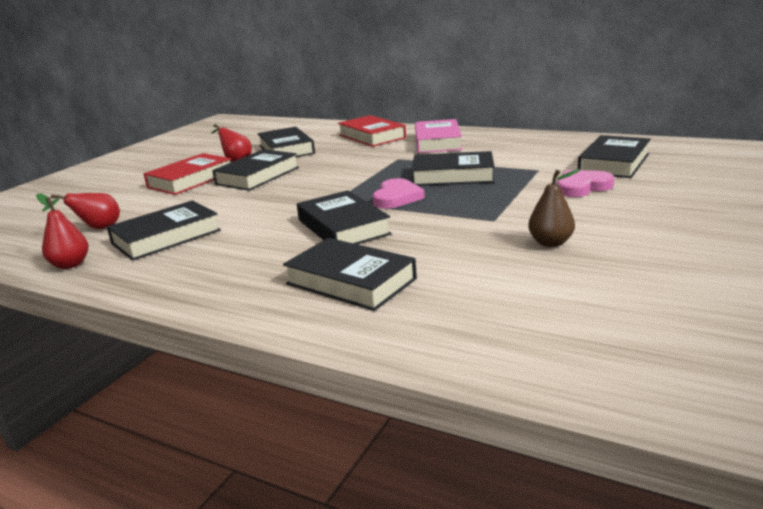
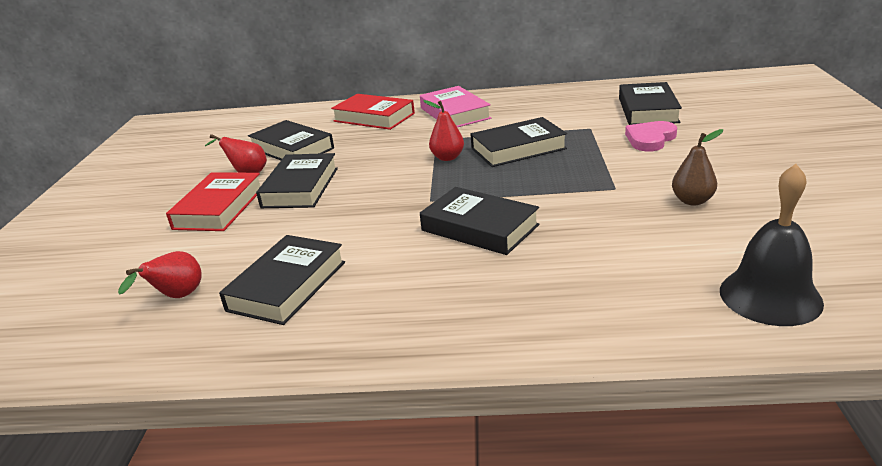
camera: 25 degrees left, 5 degrees up
red pear [36,193,89,269] -> red pear moved to [423,100,464,161]
black book [283,238,417,311] -> none
pink heart [373,178,425,209] -> none
none -> black bell [720,164,824,326]

